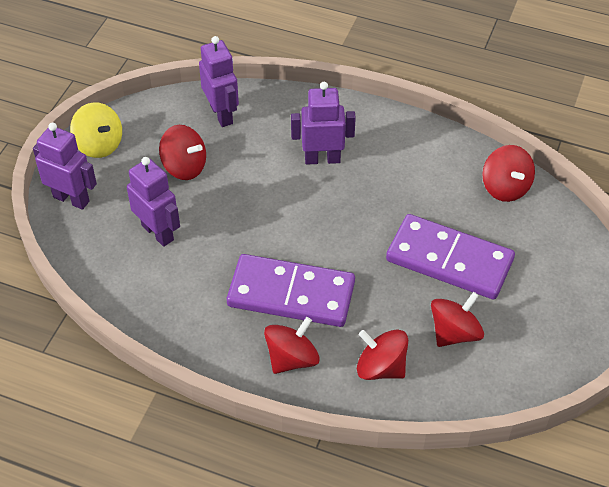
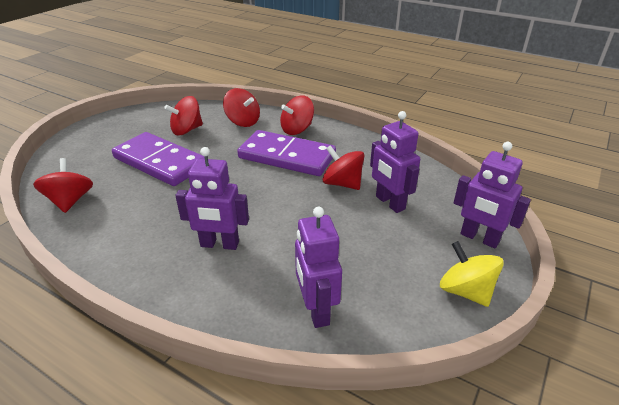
camera: 170 degrees left, 15 degrees down
red spinning top [159,125,206,180] -> red spinning top moved to [322,145,365,190]

